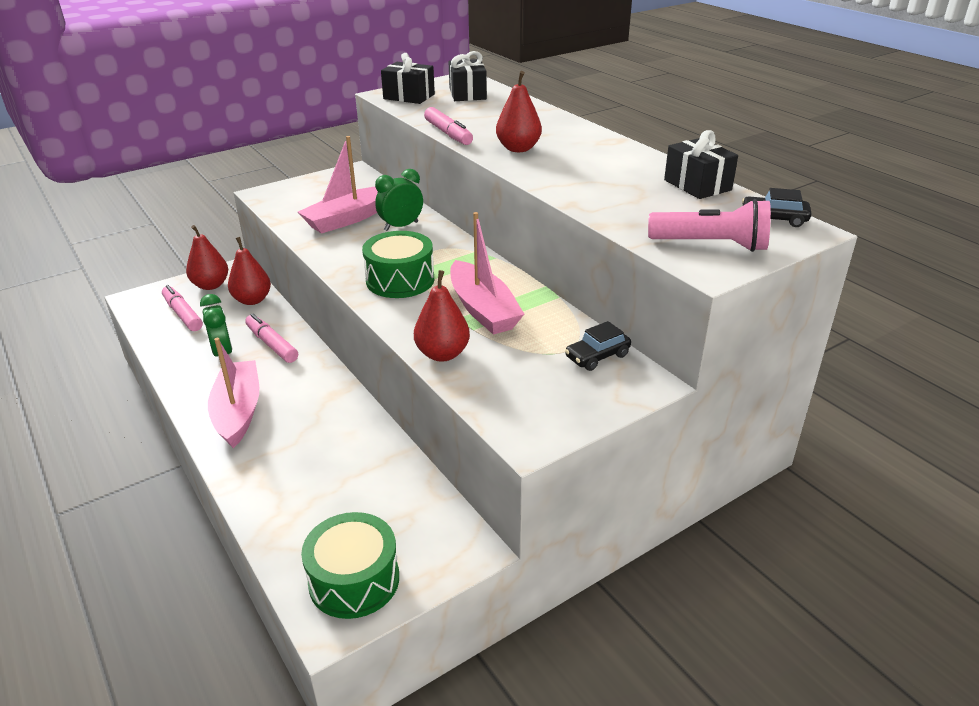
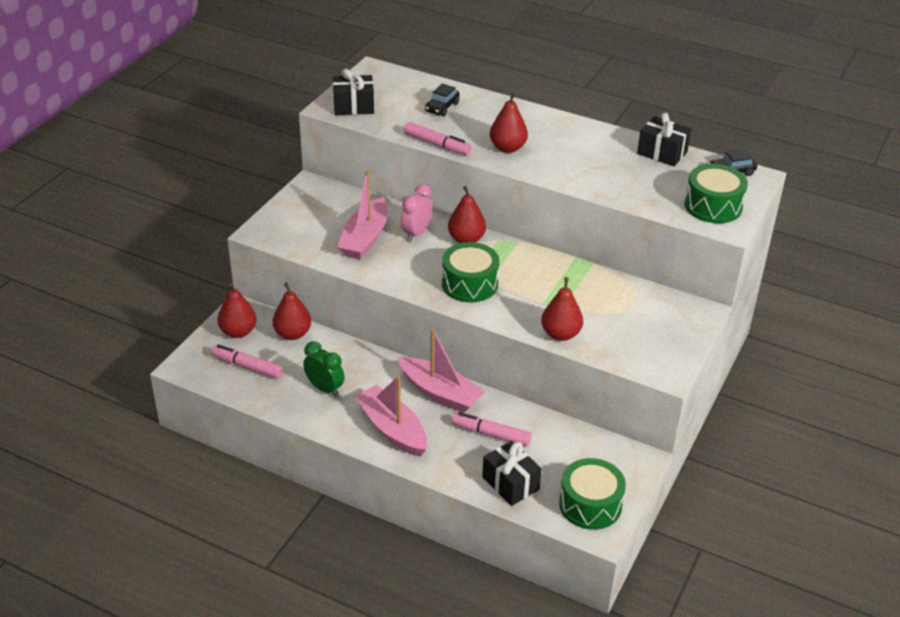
camera: 30 degrees left, 5 degrees up
pink marker [245,313,298,363] -> pink marker moved to [451,412,531,446]
green clock [375,169,423,231] -> pink clock [401,184,433,241]
black gift [448,51,487,101] -> black gift moved to [482,441,542,506]
pink boat [450,212,524,335] -> pink boat moved to [398,329,485,413]
black car [565,321,631,371] -> black car moved to [425,84,460,116]
pink flashlight [648,199,771,252] -> green drum [685,164,748,223]
none -> red pear [448,186,486,243]

